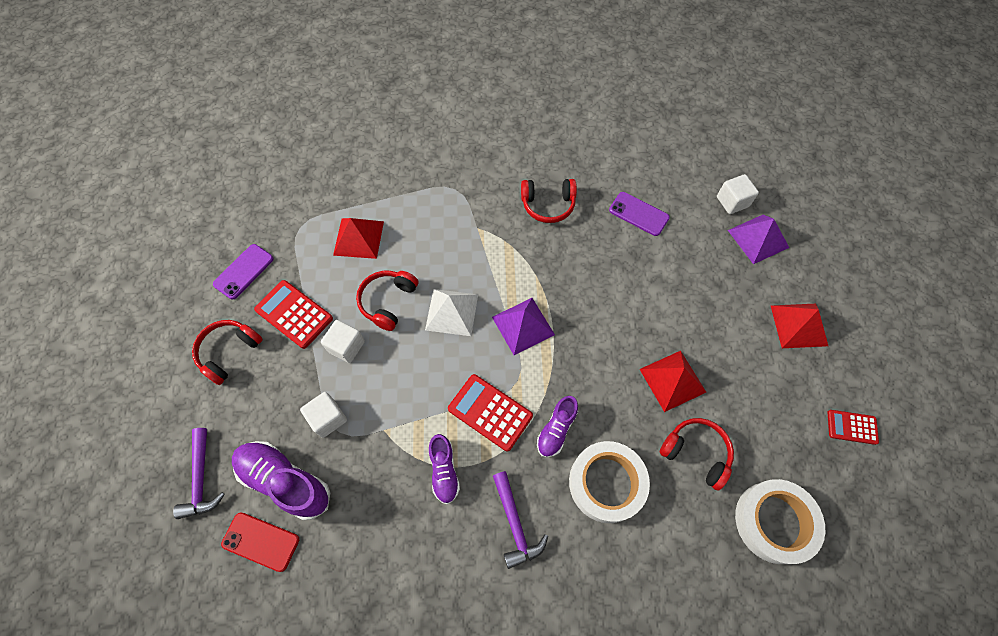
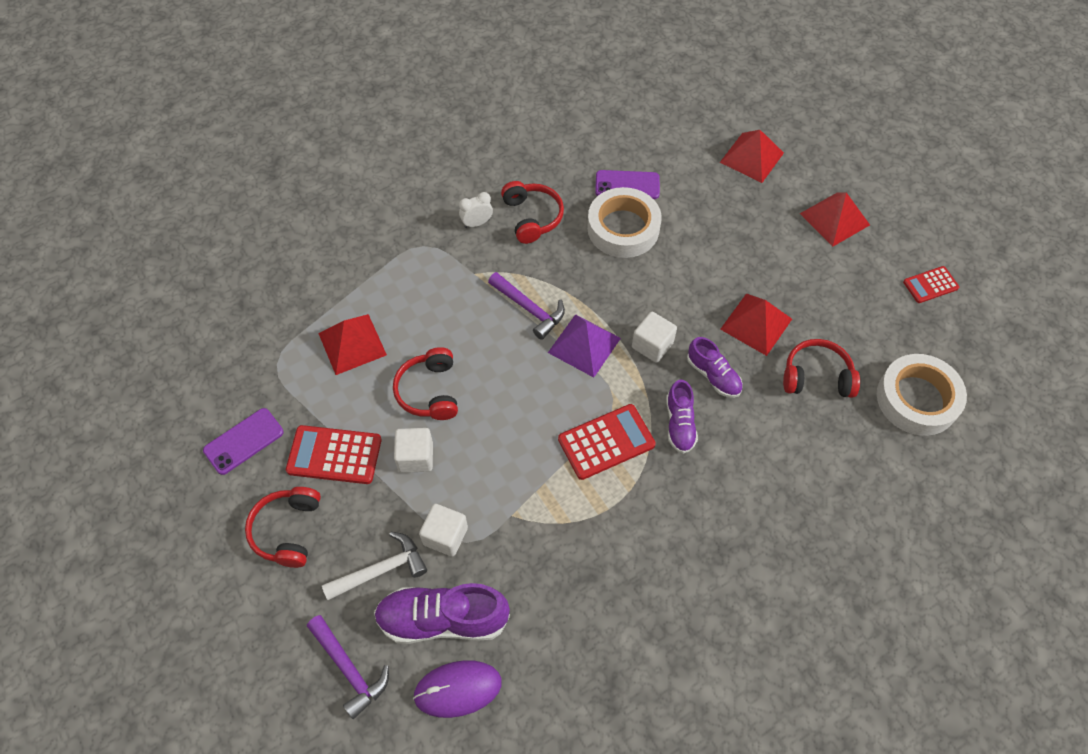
camera: 30 degrees left, 5 degrees down
purple phone [213,244,274,299] -> purple phone turned 45 degrees clockwise [203,408,284,475]
red phone [221,512,299,572] -> purple mouse [413,660,502,718]
white pyramid [425,289,478,336] -> none
purple shoe [429,434,460,504] -> purple shoe moved to [687,337,743,398]
red calculator [448,374,533,452] -> red calculator turned 150 degrees clockwise [558,404,656,480]
purple hammer [493,471,548,569] -> purple hammer moved to [488,272,565,340]
red headphones [521,179,577,223] -> red headphones turned 75 degrees counterclockwise [501,181,564,244]
white tape [569,441,650,523] -> white tape moved to [587,187,662,258]
white cube [717,174,759,214] -> white cube moved to [632,312,677,363]
purple pyramid [728,215,789,264] -> red pyramid [720,130,784,183]
none -> white hammer [322,532,427,600]
none -> white clock [459,192,493,228]

